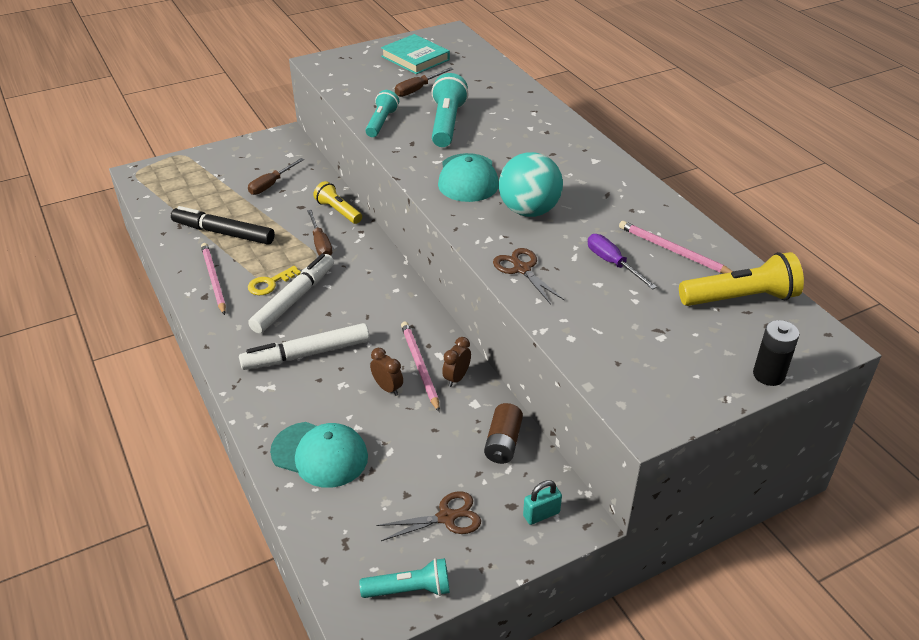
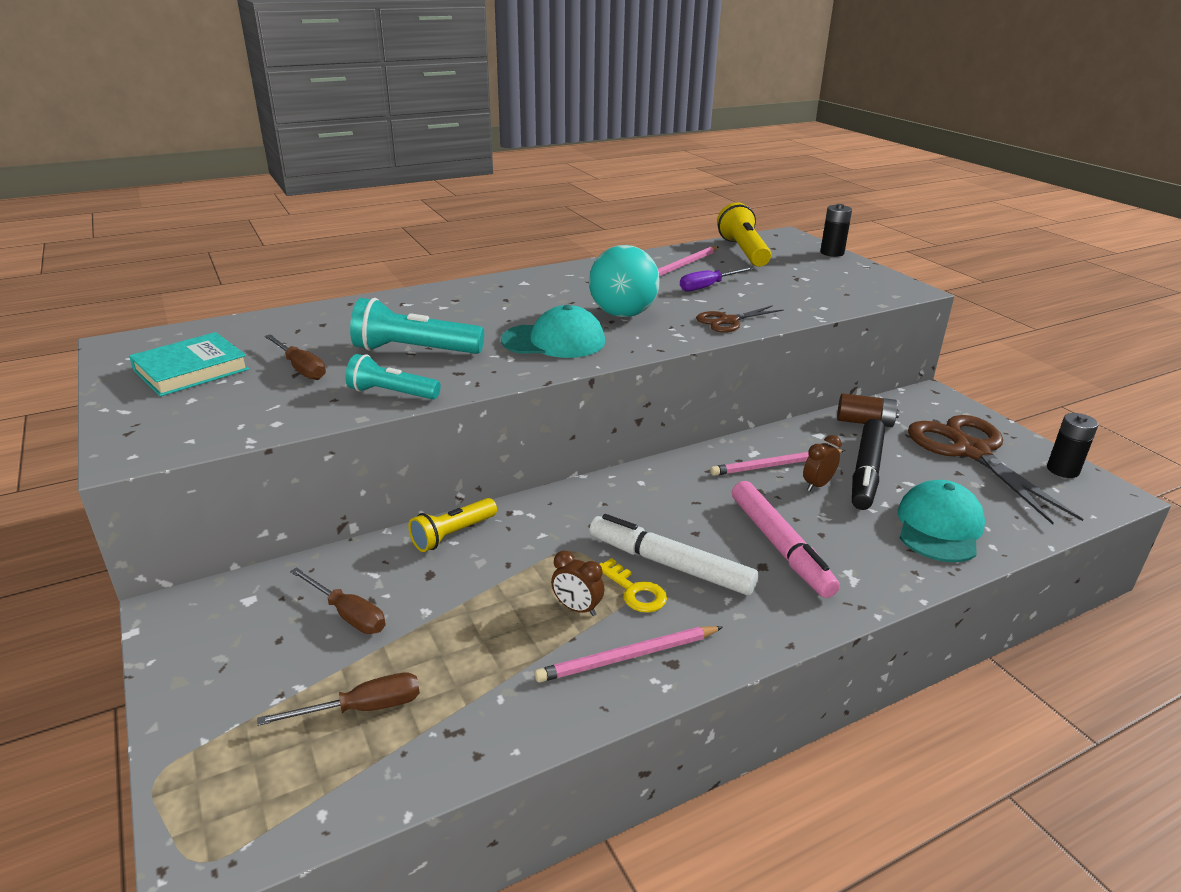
camera: 90 degrees left, 10 degrees down
black marker [171,206,275,245] -> black marker moved to [852,419,885,510]
white marker [239,323,370,370] -> pink marker [732,481,840,598]
brown screwdriver [307,210,332,256] -> brown screwdriver moved to [257,673,420,726]
turquoise flashlight [359,558,450,598] -> black battery [1047,413,1099,478]
brown scissors [377,491,481,541] -> brown scissors [908,415,1083,524], size x1.96
brown clock [442,337,471,387] -> brown clock moved to [551,551,604,616]
turquoise padlock [523,480,562,525] -> none

